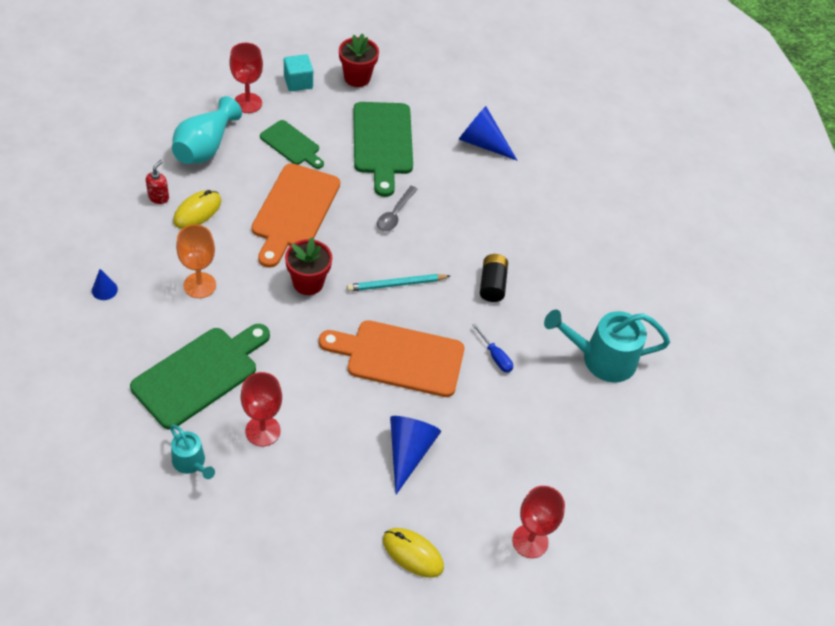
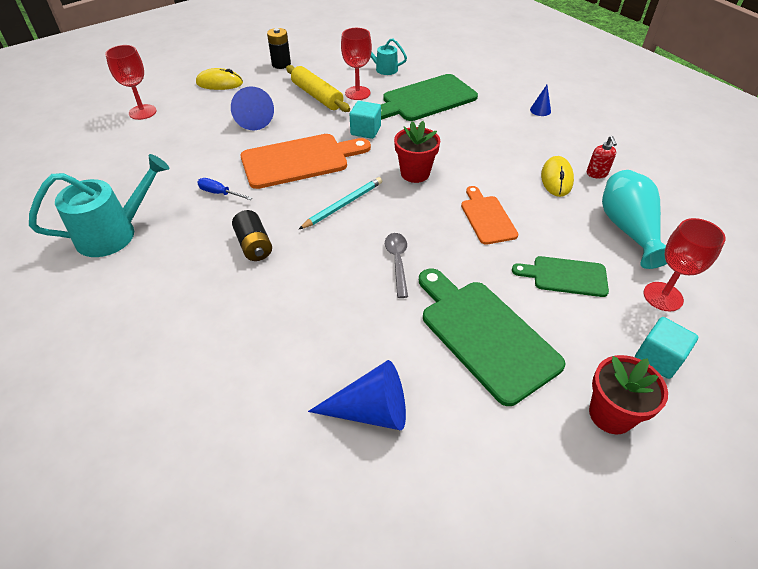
camera: 155 degrees right, 5 degrees down
green cutting board [130,324,270,429] -> green cutting board turned 45 degrees clockwise [381,74,478,121]
orange goblet [176,225,216,298] -> none
orange cutting board [252,163,340,268] -> orange cutting board [461,186,518,245], size x0.58
none -> black battery [267,28,291,69]
none -> yellow rolling pin [286,65,350,112]
none -> turquoise cube [350,101,381,139]

